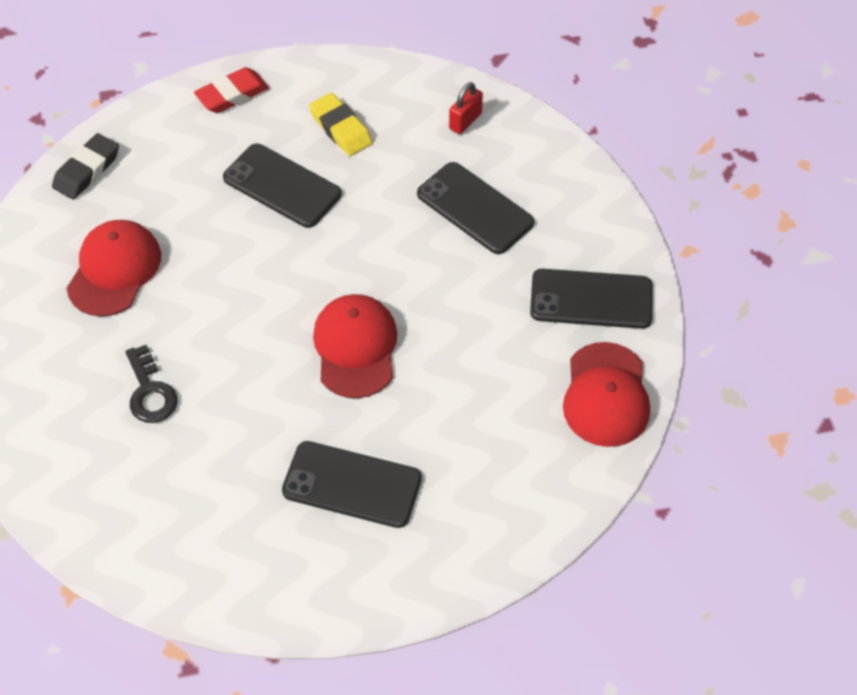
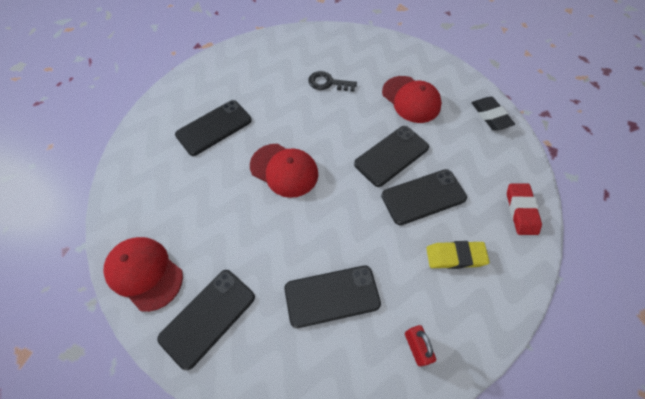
camera: 125 degrees right, 5 degrees up
none -> black phone [354,126,429,187]

